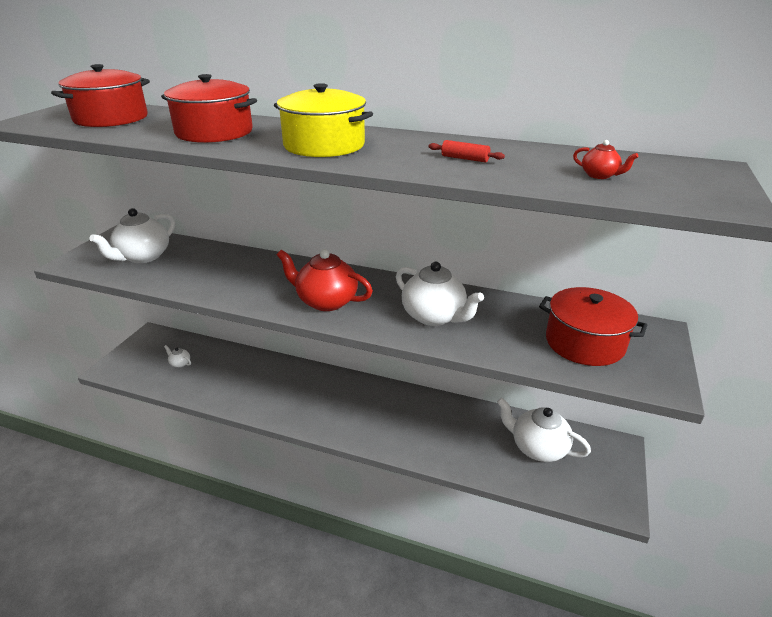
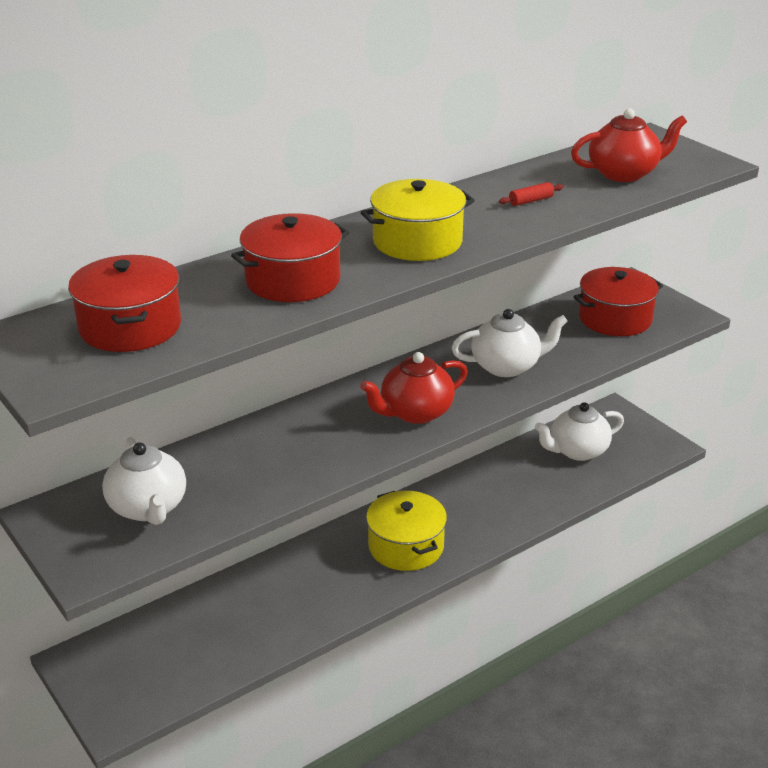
camera: 55 degrees left, 0 degrees up
white teapot [164,345,191,368] -> none
red teapot [573,140,639,179] -> red teapot [571,108,687,182], size x2.24
none -> yellow pot [366,491,447,571]

